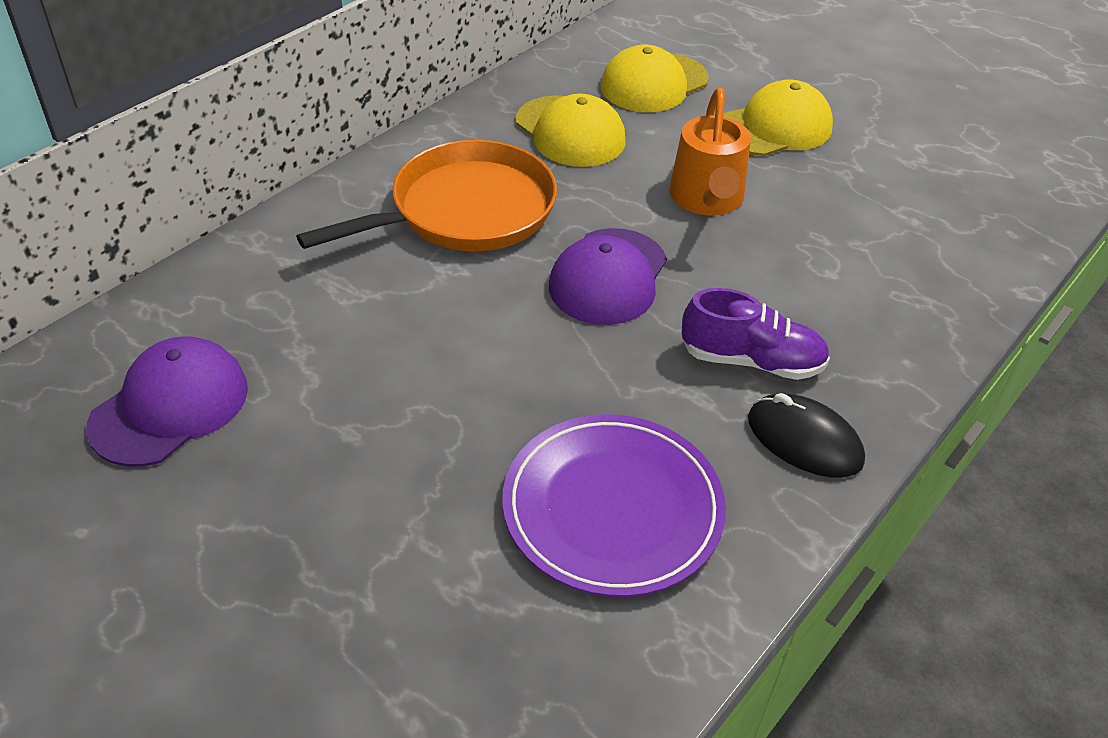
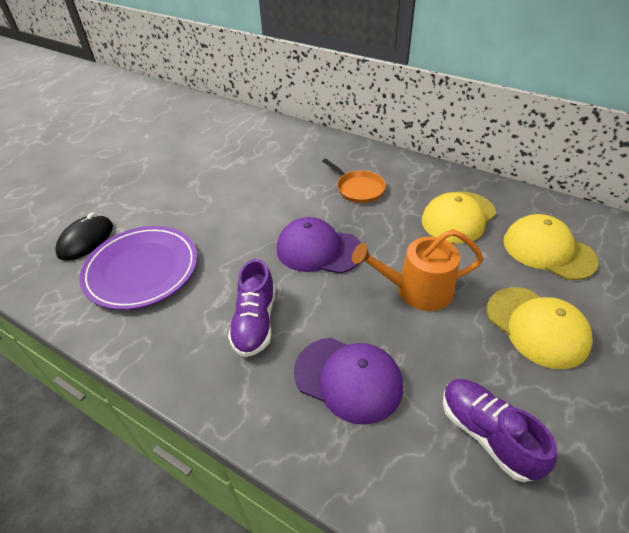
camera: 85 degrees right, 0 degrees up
purple cap [86,337,248,467] -> purple cap moved to [294,338,403,425]
orange pan [296,140,557,251] -> orange pan [322,159,386,203], size x0.52
black mouse [748,393,865,478] -> black mouse moved to [55,213,113,261]
none -> purple shoe [443,379,557,482]

